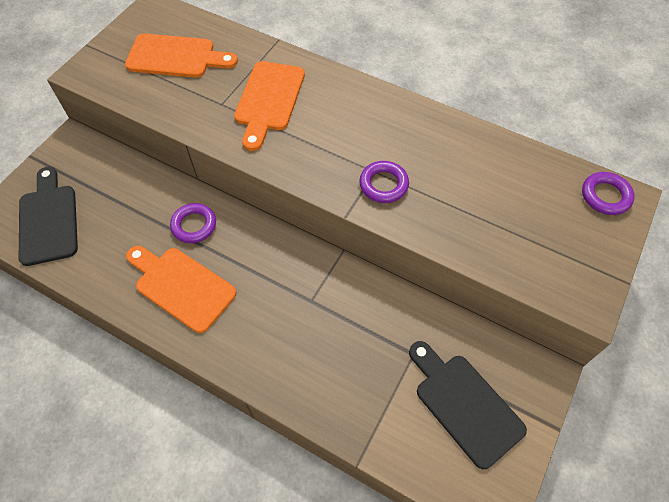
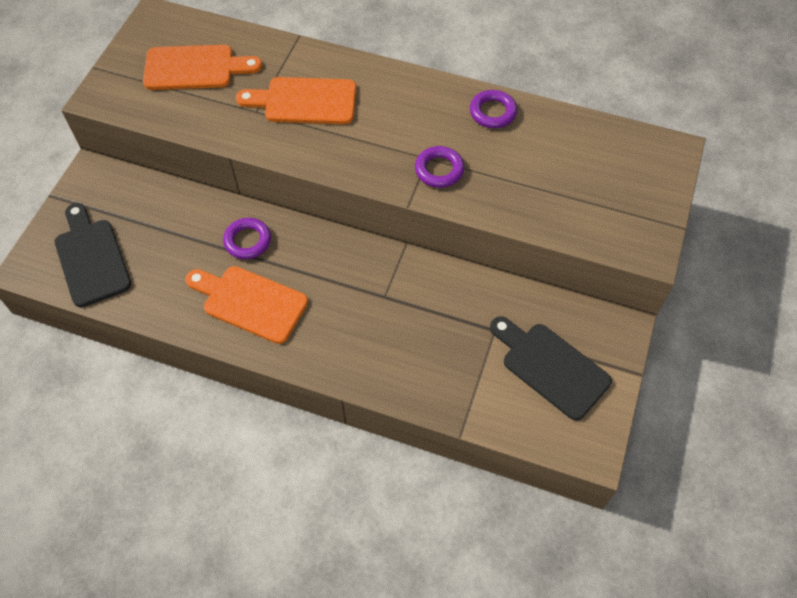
camera: 10 degrees left, 0 degrees up
orange cutting board [234,61,305,151] -> orange cutting board turned 90 degrees clockwise [236,77,356,124]
purple ring [582,172,635,215] -> purple ring moved to [470,90,517,128]

